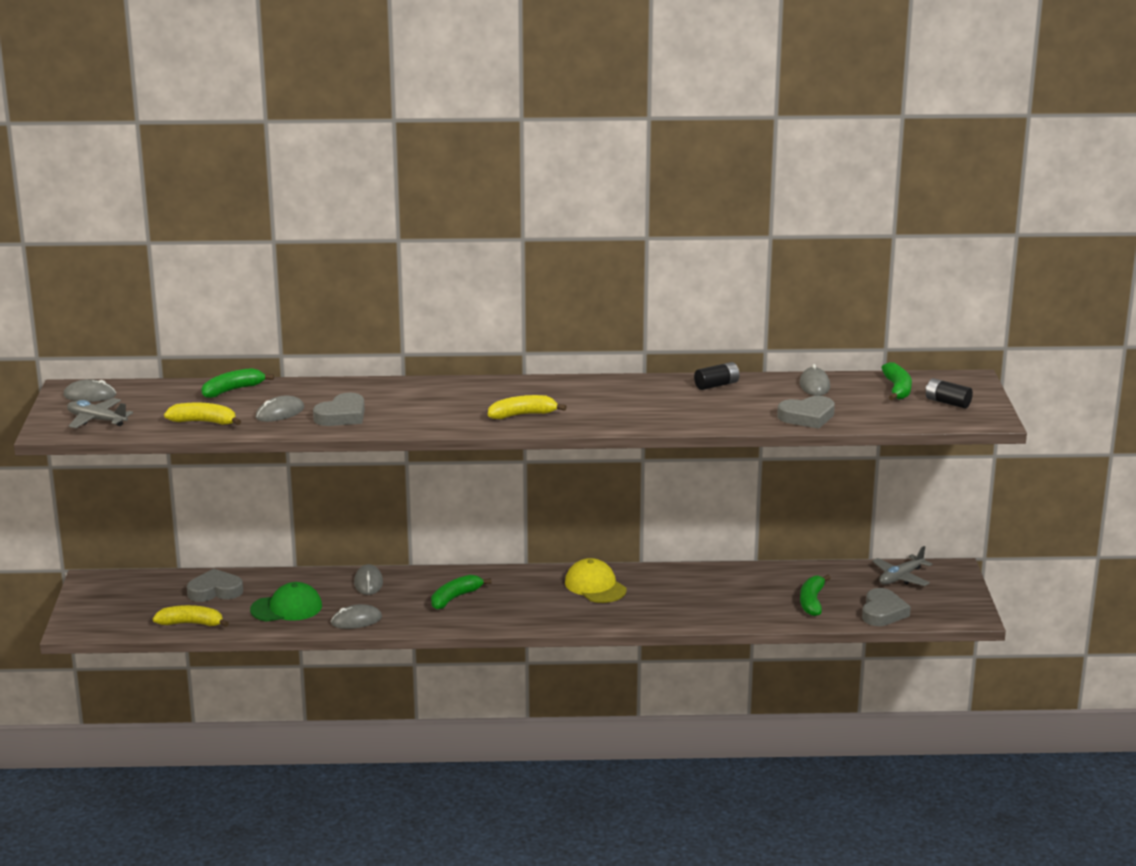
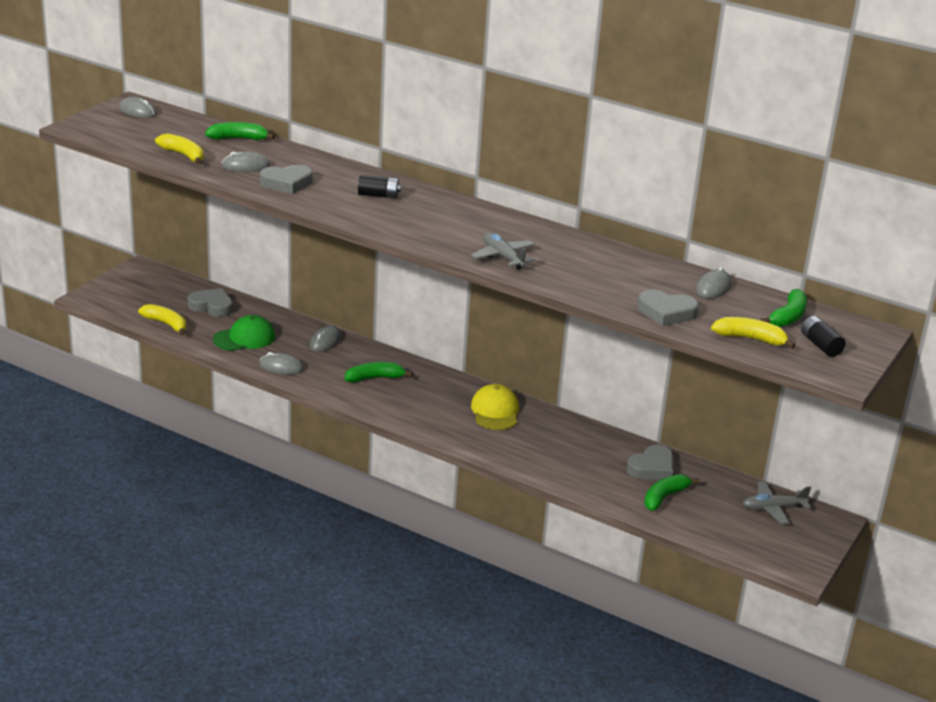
camera: 30 degrees right, 5 degrees up
grey plane [67,398,133,429] -> grey plane moved to [471,233,535,269]
green cap [250,582,322,622] -> green cap turned 45 degrees counterclockwise [213,315,275,351]
yellow banana [488,395,566,419] -> yellow banana moved to [711,317,796,349]
black battery [694,362,739,390] -> black battery moved to [358,175,401,198]
grey heart [862,588,911,626] -> grey heart moved to [626,445,673,480]

